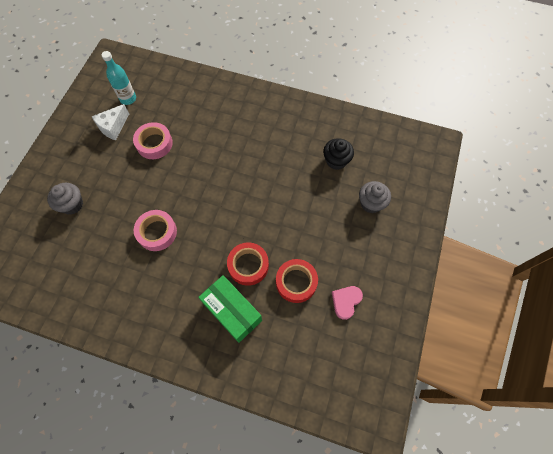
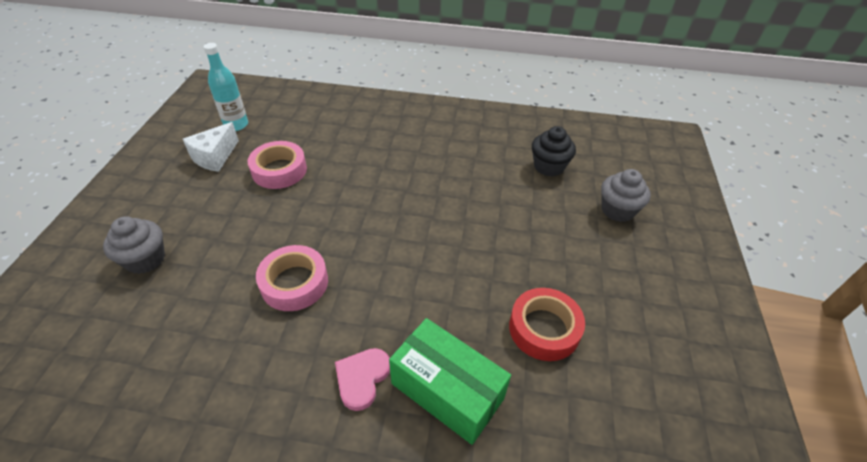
camera: 10 degrees left, 20 degrees down
red tape [227,242,269,286] -> none
pink heart [332,286,363,320] -> pink heart moved to [335,348,390,411]

